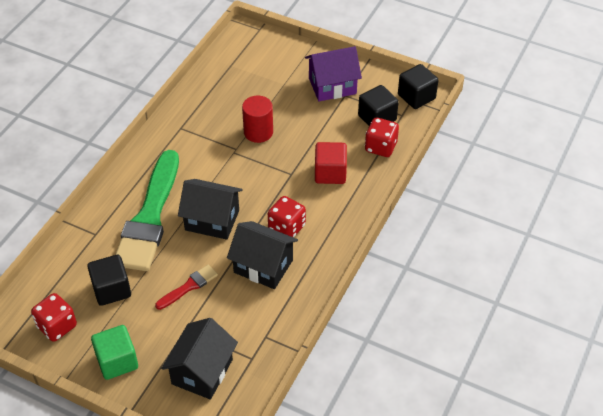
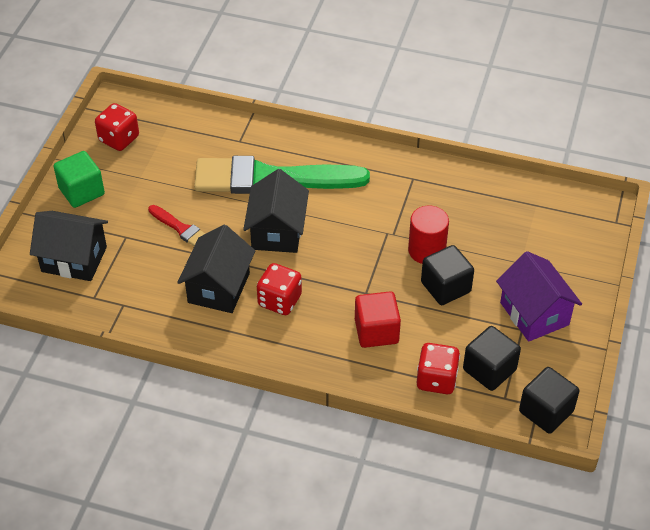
camera: 80 degrees right, 0 degrees up
black cube [87,255,131,306] -> black cube moved to [421,245,474,305]

